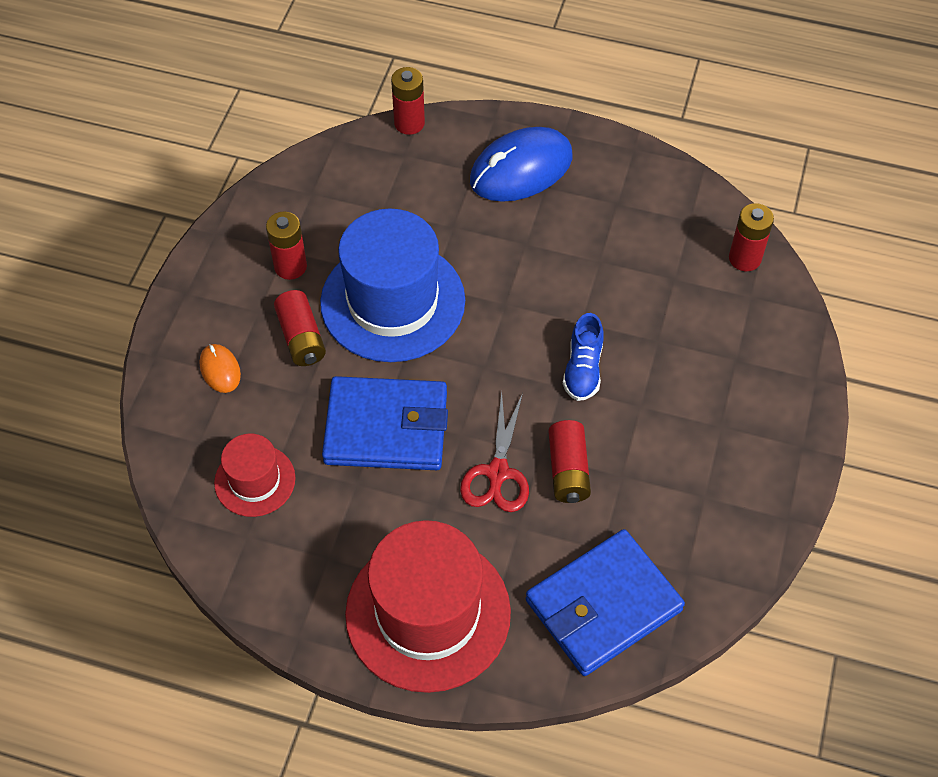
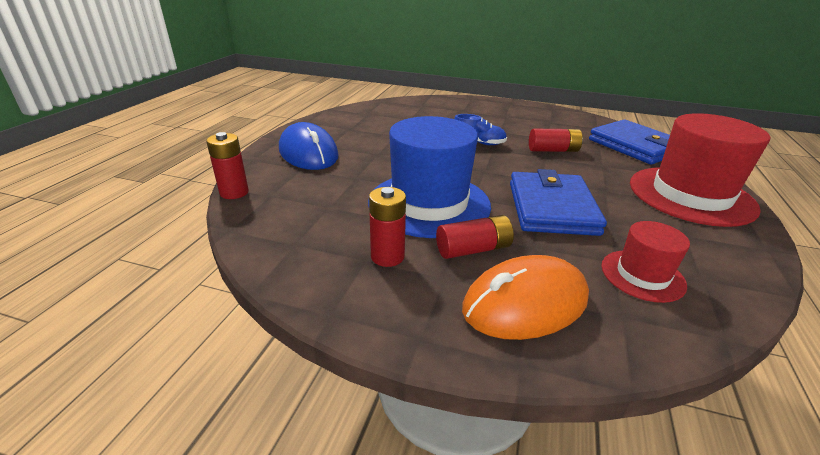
camera: 90 degrees left, 25 degrees down
orange mouse [200,344,241,393] -> orange mouse [462,255,589,340], size x2.12
red scissors [460,392,529,512] -> none
red battery [729,203,774,271] -> none

